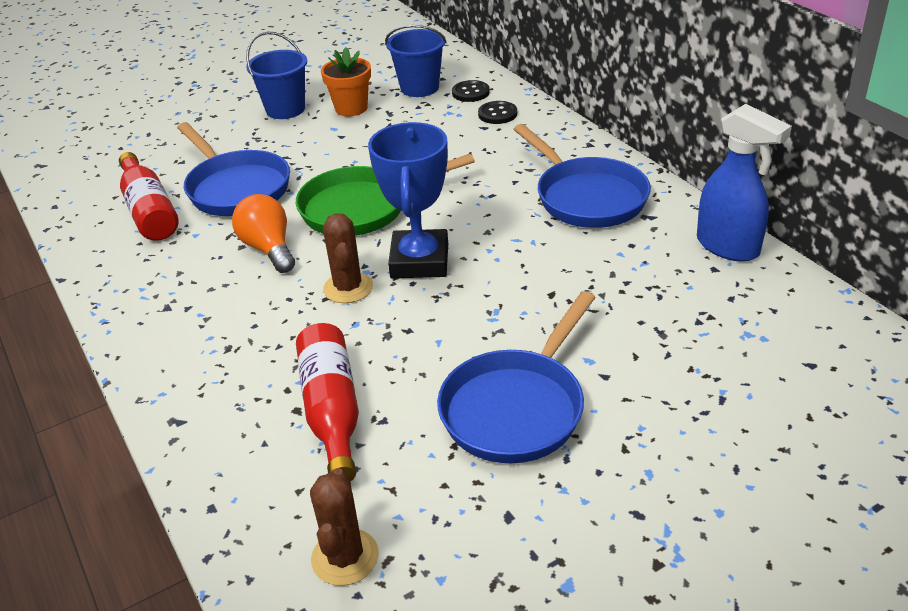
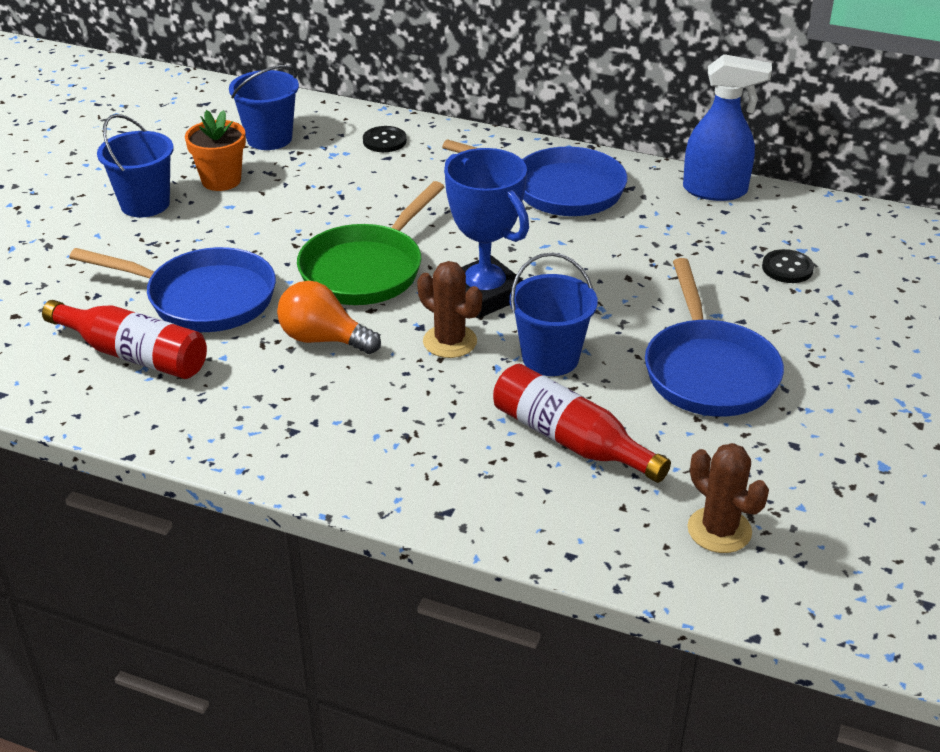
camera: 40 degrees left, 0 degrees up
black button [452,80,490,102] -> black button moved to [762,249,814,283]
none -> blue bucket [510,252,598,376]

